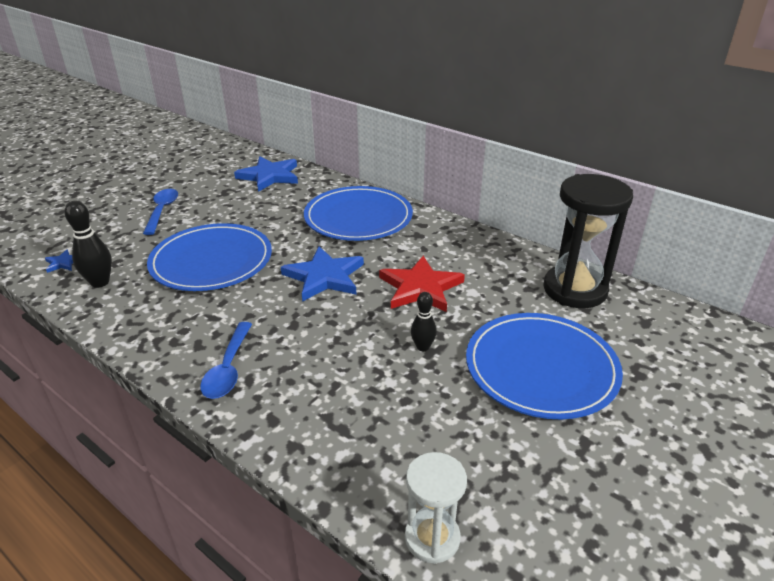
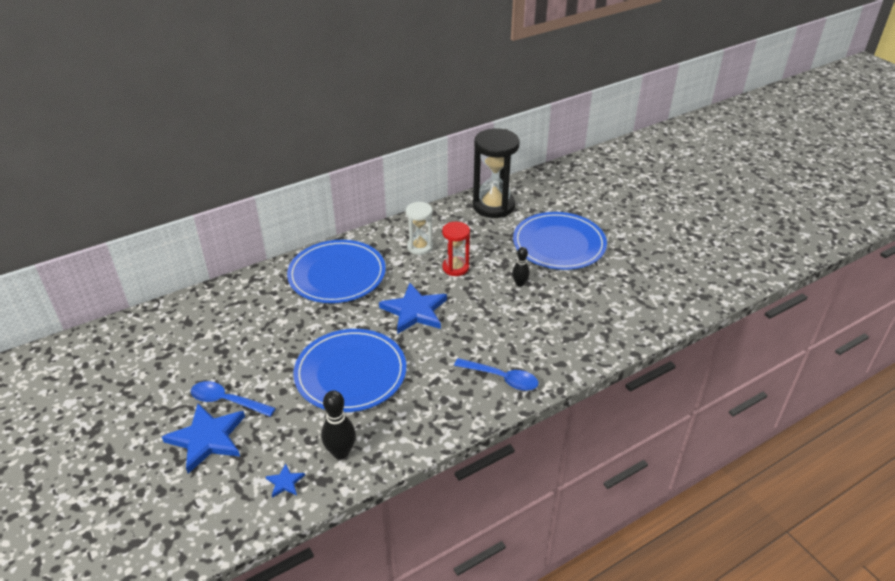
camera: 70 degrees left, 5 degrees up
blue star [234,157,298,192] -> blue star moved to [162,403,245,474]
red star [379,256,465,312] -> red hourglass [442,222,470,276]
white hourglass [405,452,467,564] -> white hourglass moved to [406,202,433,255]

